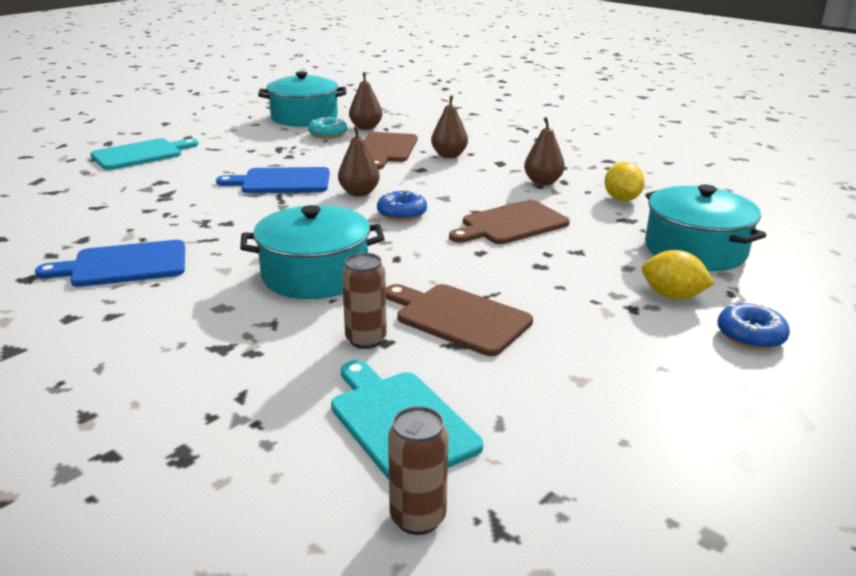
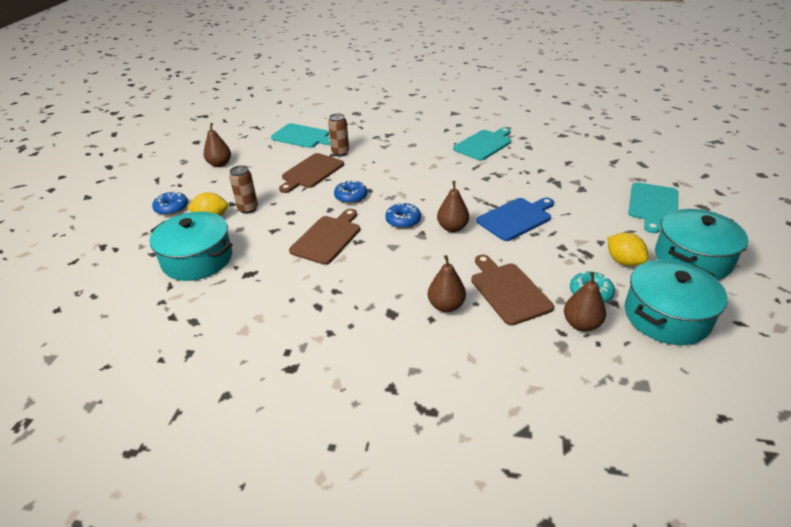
camera: 150 degrees right, 10 degrees up
blue cutting board [35,240,185,287] -> turquoise cutting board [453,128,511,160]
turquoise pot [240,205,384,299] -> turquoise pot moved to [655,209,748,280]
brown cutting board [386,284,533,356] -> brown cutting board turned 120 degrees clockwise [279,153,344,193]
brown can [388,406,449,535] -> brown can moved to [229,165,258,214]
brown pear [524,117,565,186] -> brown pear moved to [204,123,231,167]
yellow lemon [605,162,645,201] -> yellow lemon moved to [608,233,648,266]
none -> blue donut [334,180,368,204]

